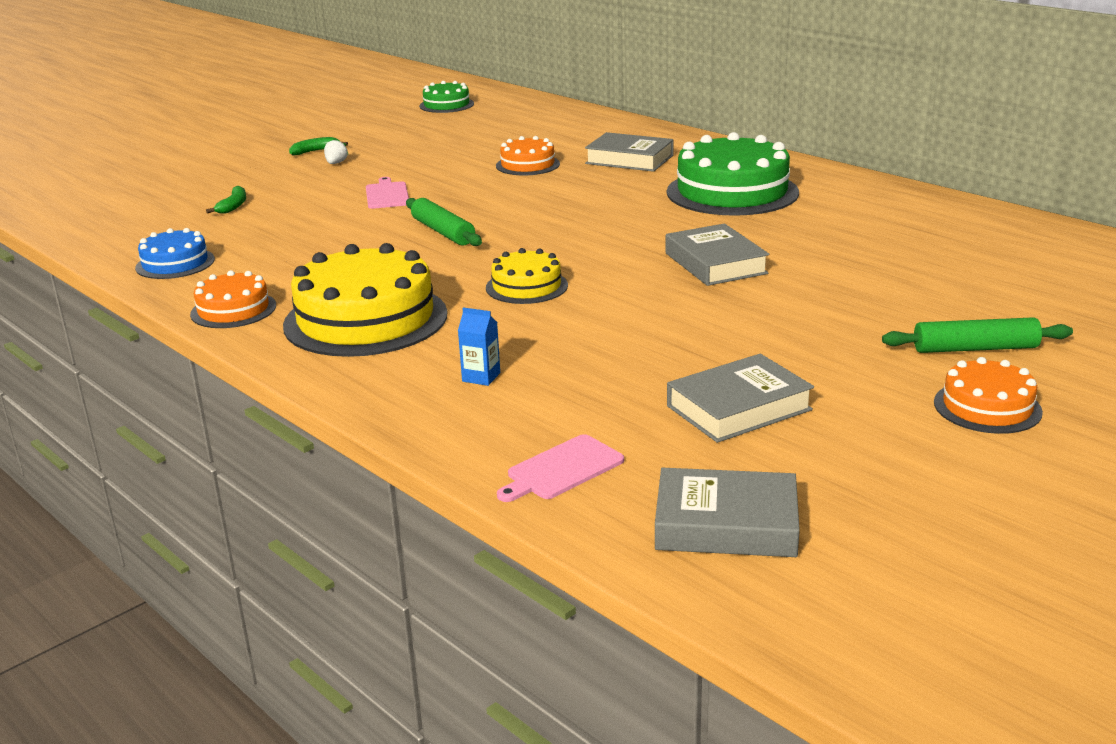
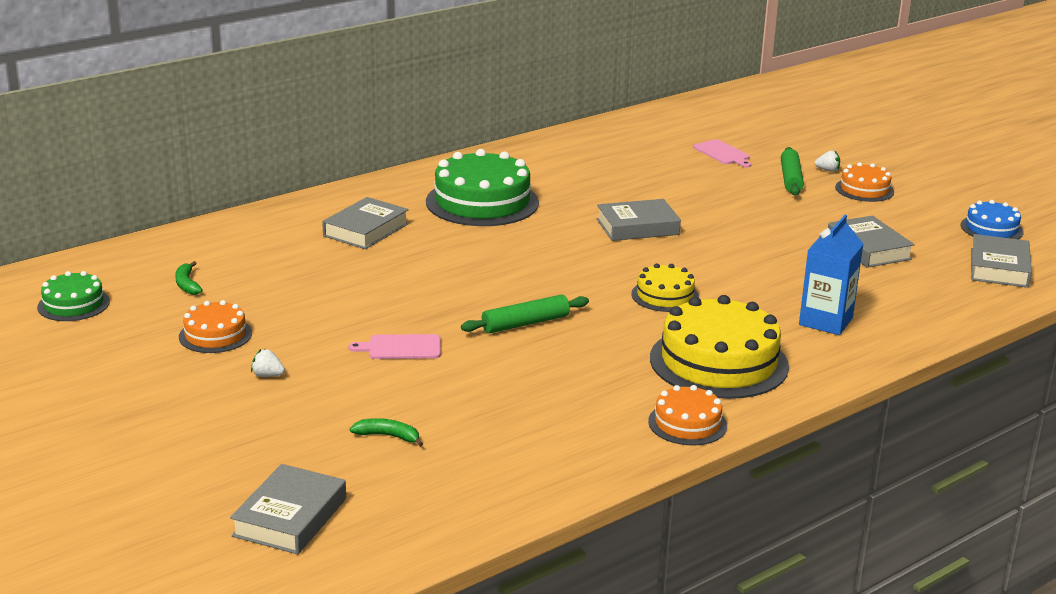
camera: 85 degrees left, 0 degrees up
blue cake [135,228,215,279] -> blue cake moved to [961,200,1024,239]
green banana [289,137,348,156] -> green banana moved to [175,261,203,295]
blue carton [458,307,500,386] -> blue carton [799,215,863,335], size x2.01
orange cake [496,136,560,175] -> orange cake moved to [179,300,252,353]
pink cutting board [497,434,624,502] -> pink cutting board moved to [693,139,751,167]
none -> grey book [230,464,346,554]
none -> white strawberry [815,150,840,172]

